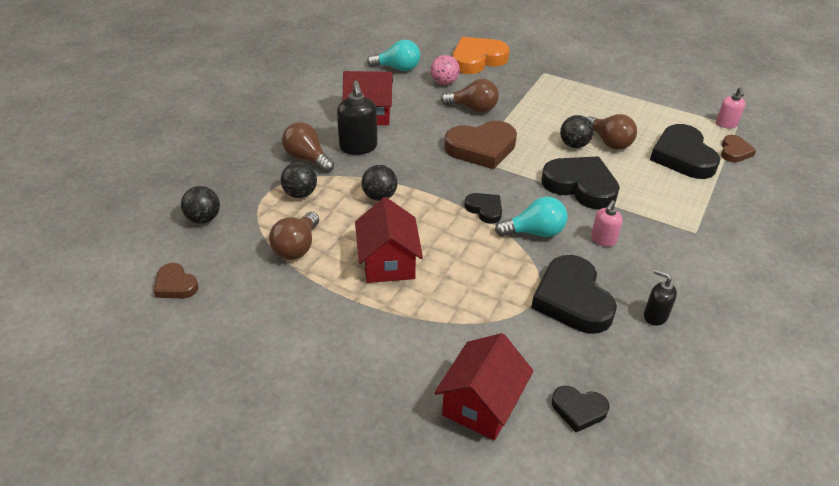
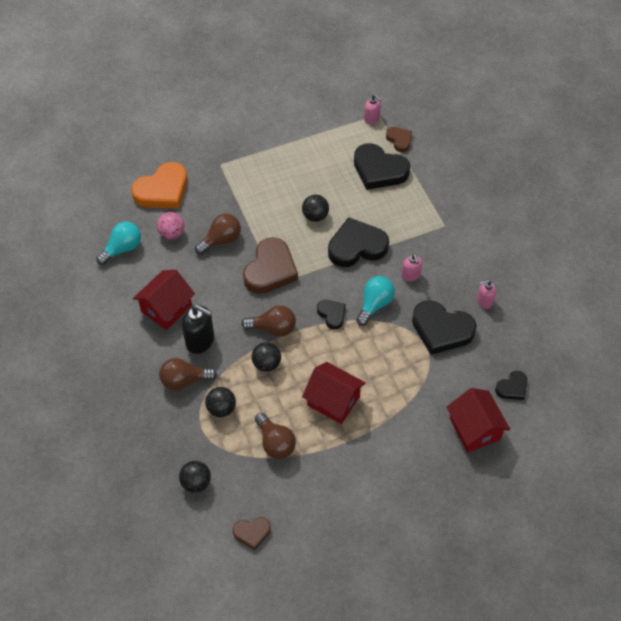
camera: 50 degrees left, 15 degrees up
orange heart [453,37,510,74] -> orange heart turned 135 degrees counterclockwise [131,162,187,209]
black heart [464,193,502,224] -> black heart turned 60 degrees clockwise [317,300,346,329]
brown light bulb [587,114,637,150] -> brown light bulb moved to [241,305,296,337]
black soap dispenser [644,270,677,326] -> pink soap dispenser [477,279,496,309]

